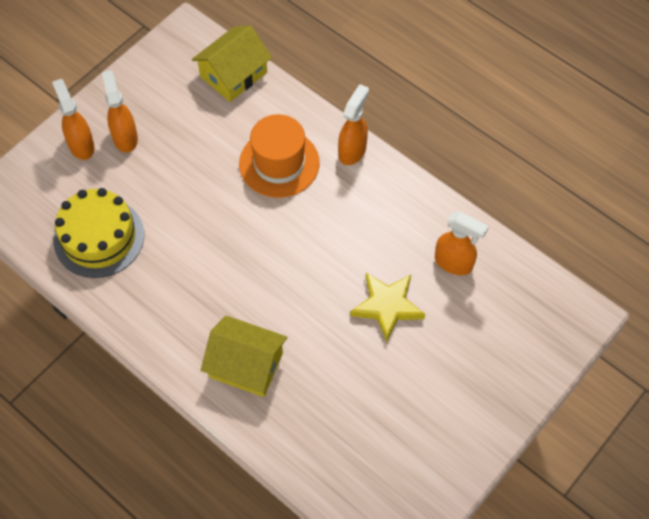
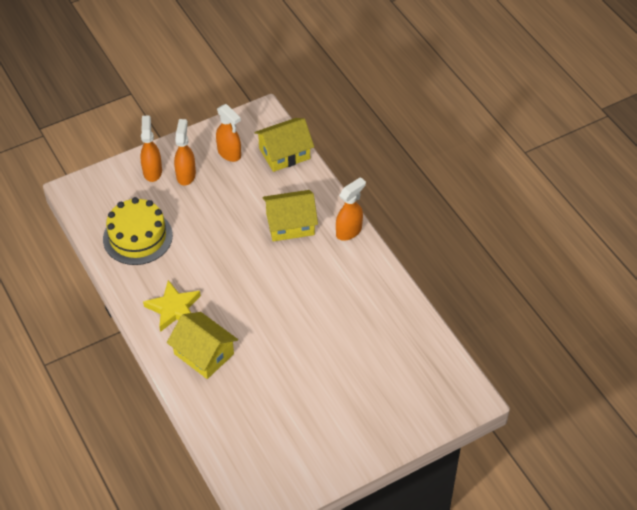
camera: 20 degrees right, 10 degrees down
orange hat [239,114,320,198] -> yellow house [262,190,318,241]
yellow star [350,273,425,342] -> yellow star moved to [143,280,201,332]
orange spray bottle [435,212,489,275] -> orange spray bottle moved to [216,104,241,162]

